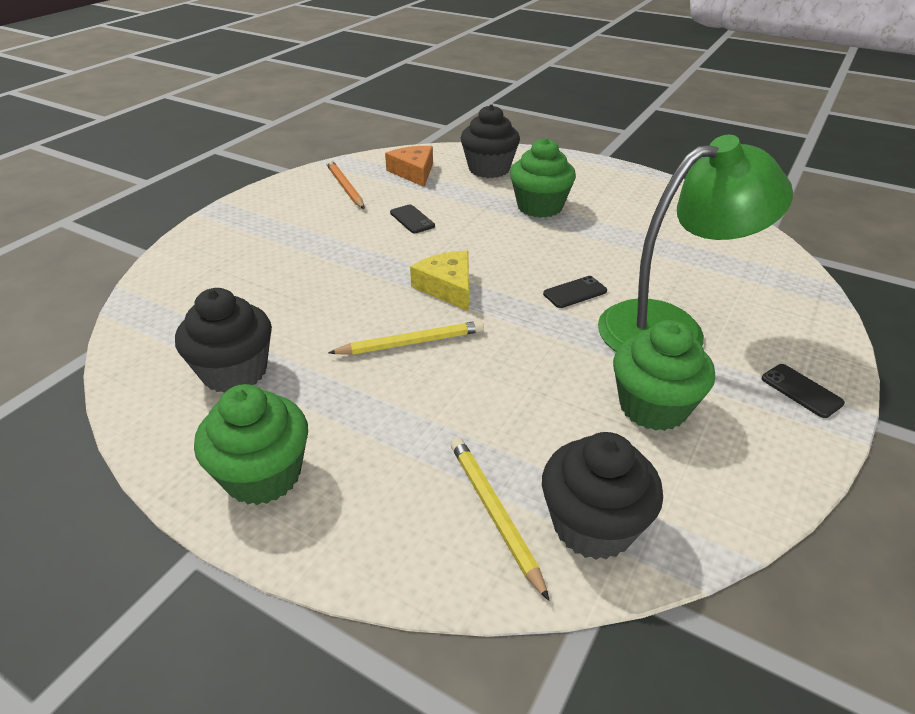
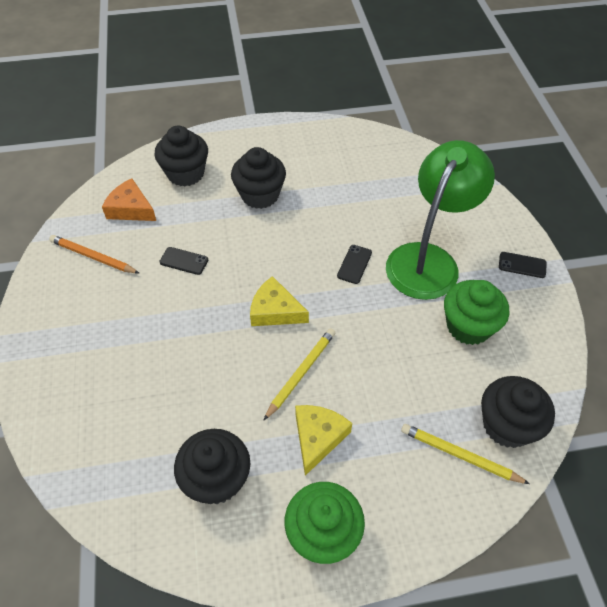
camera: 40 degrees left, 15 degrees up
green cupcake [510,138,576,218] -> black cupcake [231,147,286,209]
none -> yellow cheese [295,405,352,476]

